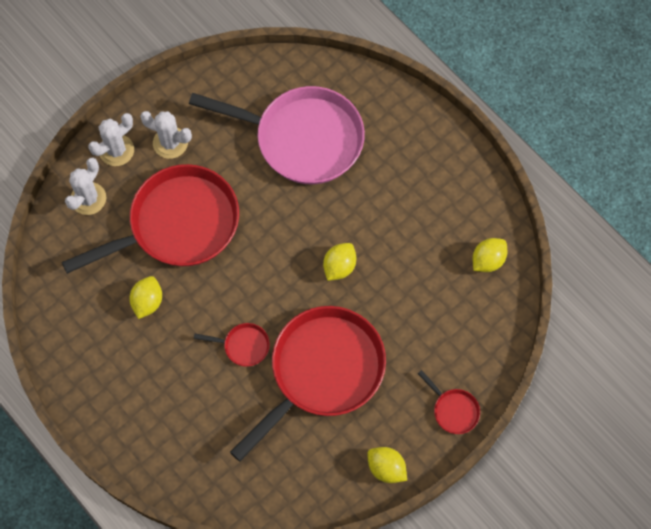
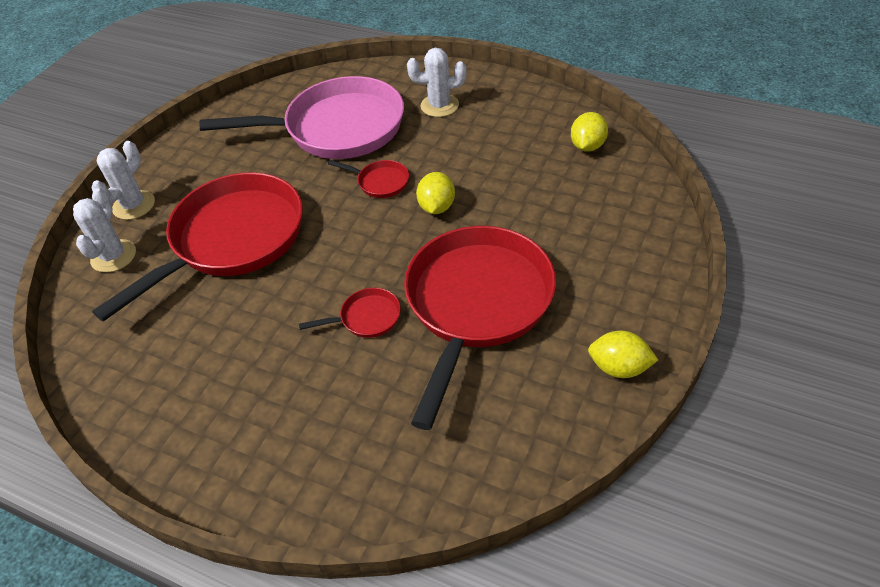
camera: 20 degrees left, 20 degrees down
yellow lemon [129,276,162,319] -> none
white cactus [140,111,192,159] -> white cactus moved to [407,48,466,117]
red pan [418,370,480,434] -> red pan moved to [328,160,409,198]

